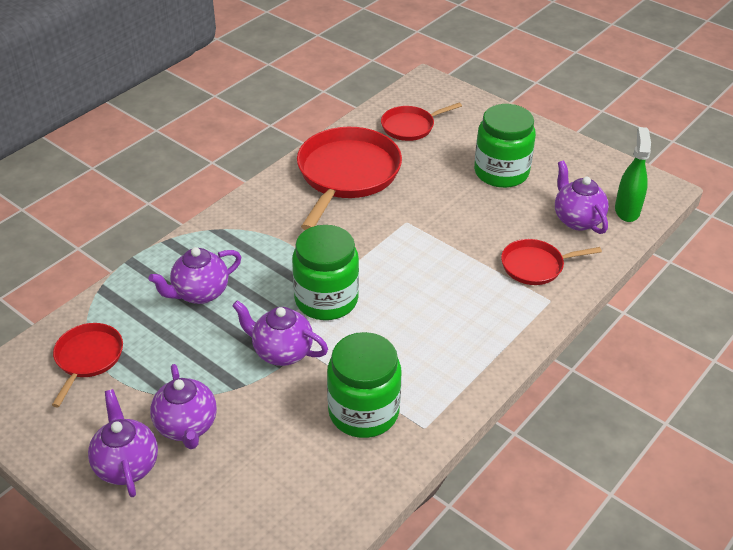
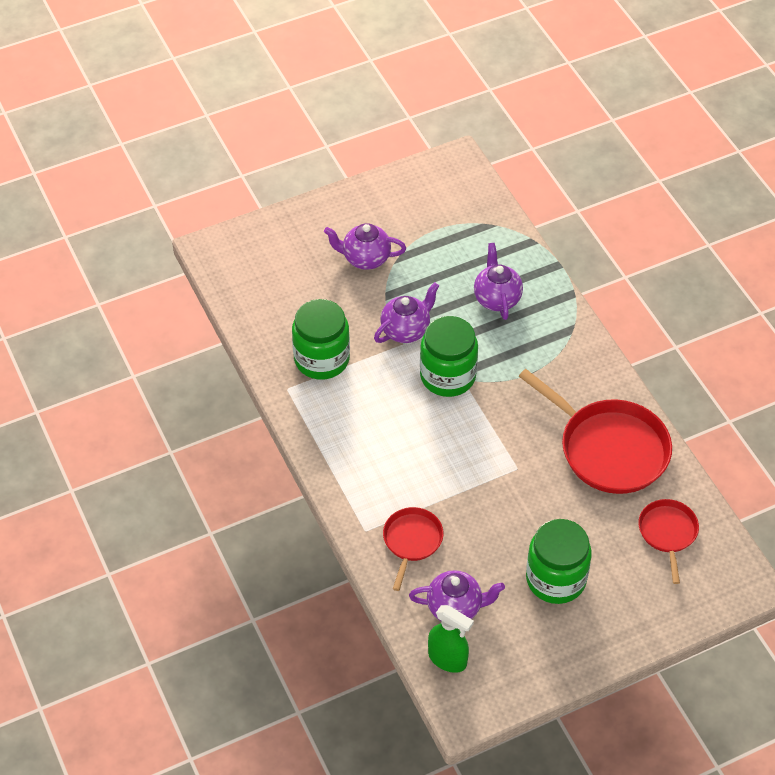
camera: 115 degrees right, 10 degrees up
red pan [52,323,123,407] -> none
purple teapot [88,389,158,497] -> none

